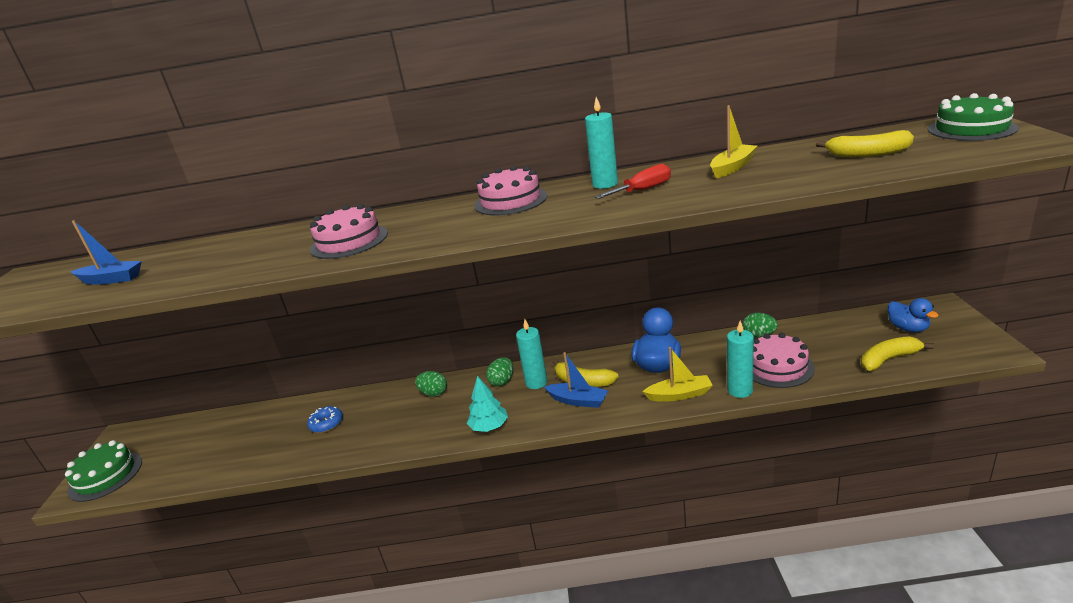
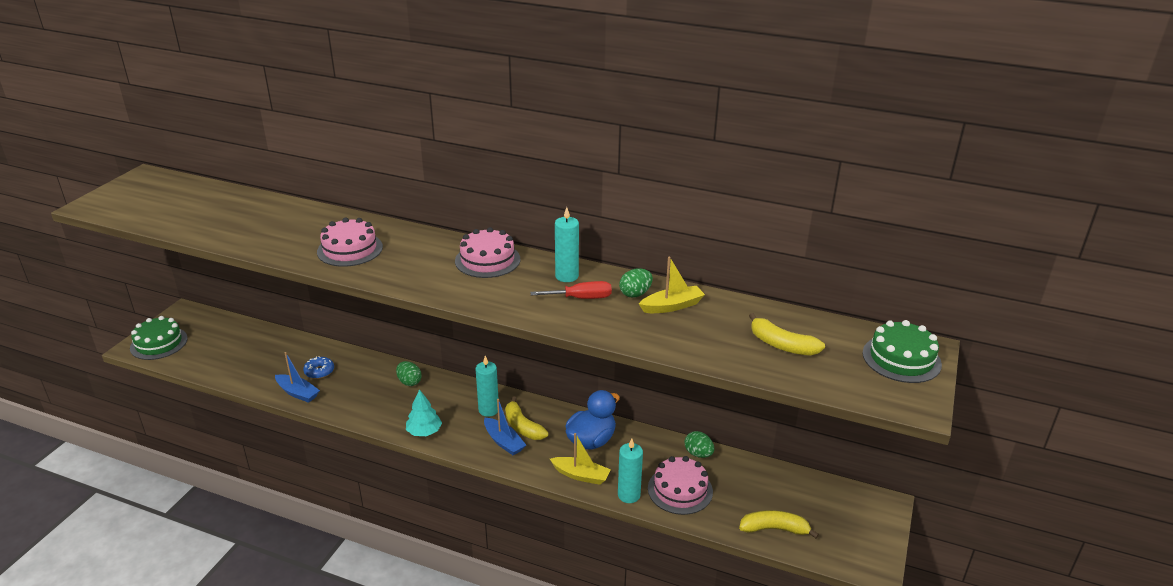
camera: 20 degrees right, 5 degrees up
blue boat [71,220,142,285] -> blue boat moved to [275,352,320,403]
green egg [486,357,513,386] -> green egg moved to [619,268,653,298]
blue duck [888,298,939,332] -> none

